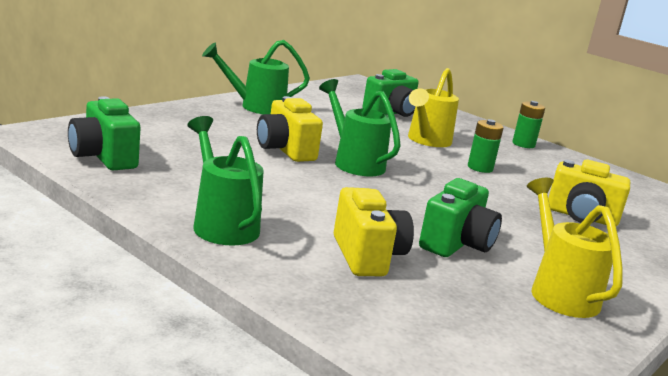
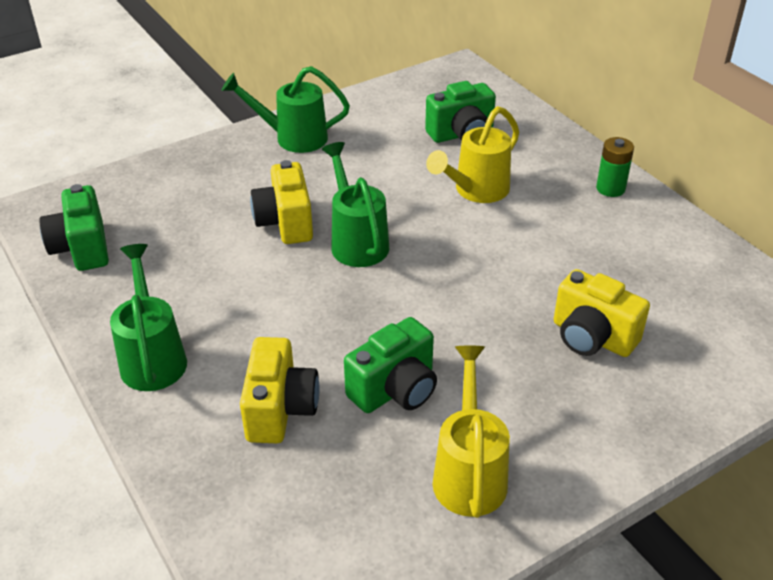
camera: 20 degrees right, 20 degrees up
green battery [468,119,504,173] -> none

